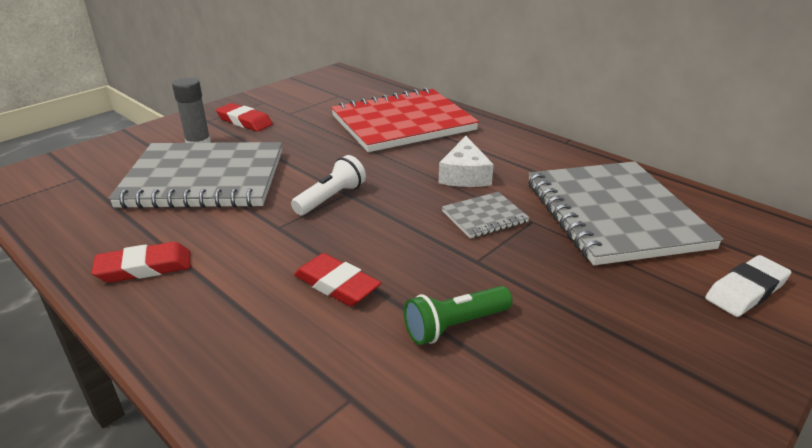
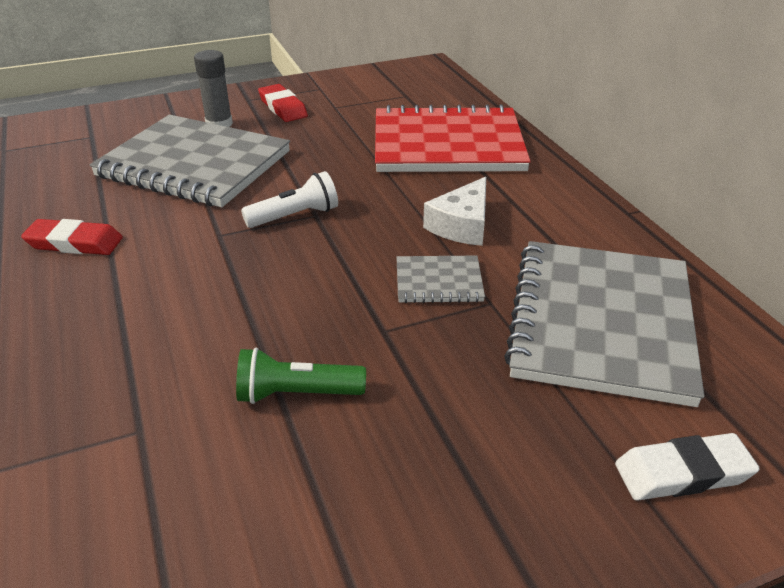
camera: 25 degrees right, 5 degrees up
red eraser [294,253,381,306] -> none

